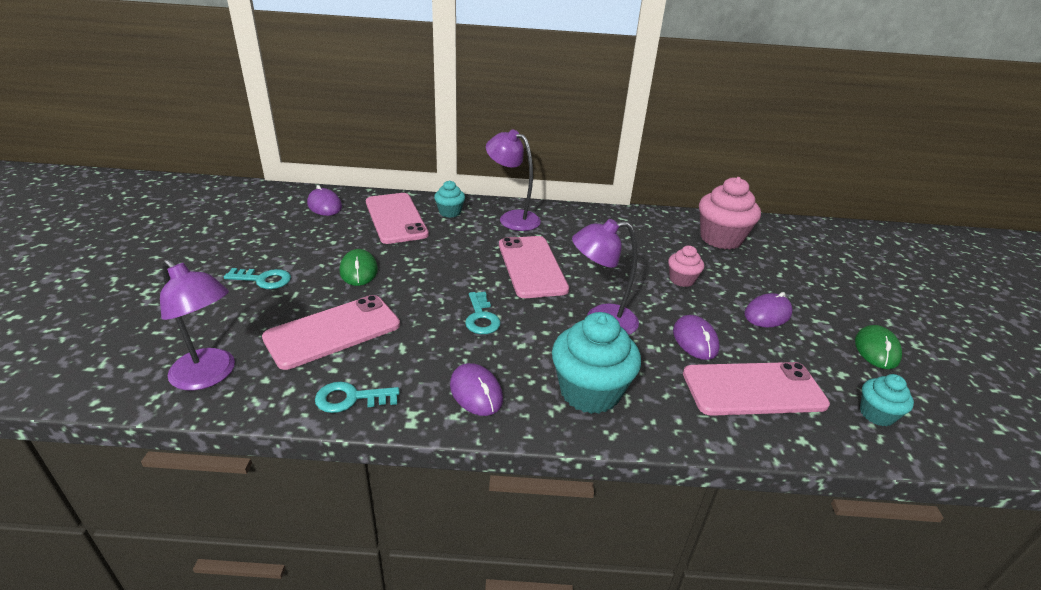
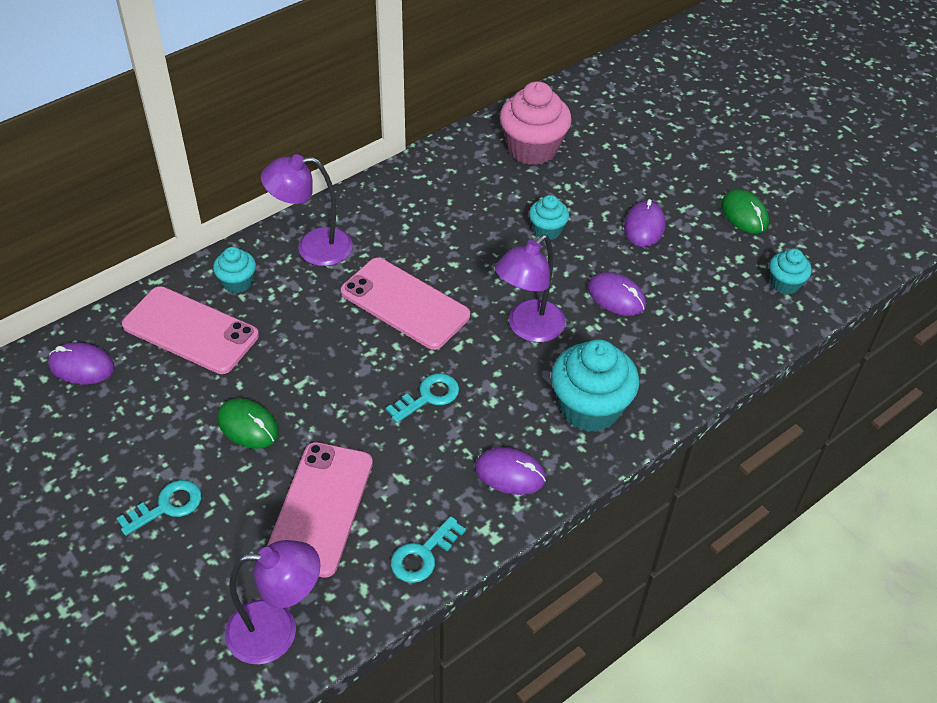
camera: 40 degrees left, 15 degrees up
turquoise key [465,292,501,334] -> turquoise key turned 75 degrees counterclockwise [386,373,459,423]
pink cupcake [668,246,704,287] -> turquoise cupcake [529,195,569,240]
pink phone [683,362,830,416] -> none

